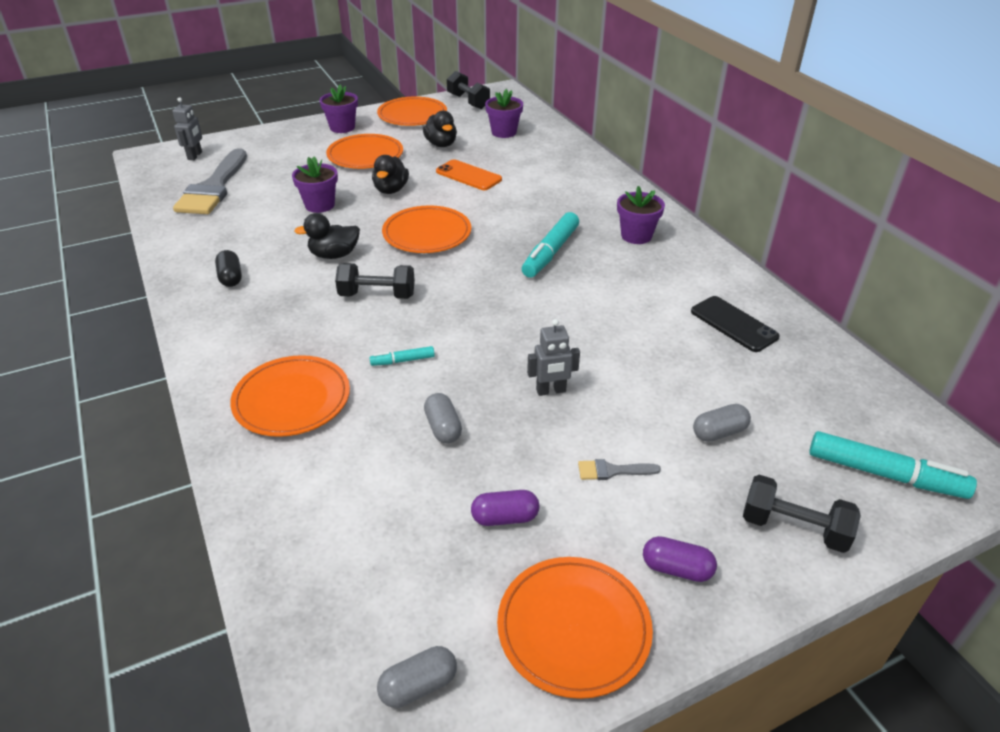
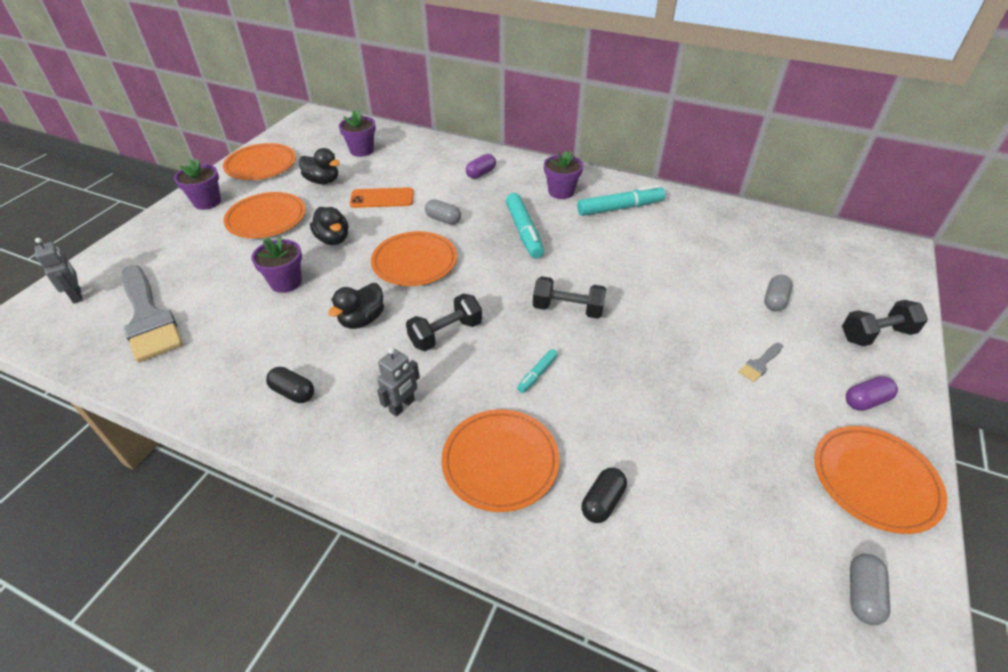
camera: 40 degrees left, 5 degrees up
grey capsule [424,393,462,443] -> grey capsule moved to [425,199,461,225]
black dumbbell [447,71,490,109] -> black dumbbell moved to [533,276,606,319]
purple capsule [471,490,539,526] -> purple capsule moved to [466,154,496,179]
grey robot [527,319,580,396] -> grey robot moved to [377,348,420,417]
black phone [691,296,780,352] -> none
turquoise marker [809,431,977,499] -> turquoise marker moved to [577,185,665,216]
none -> black capsule [582,468,627,523]

